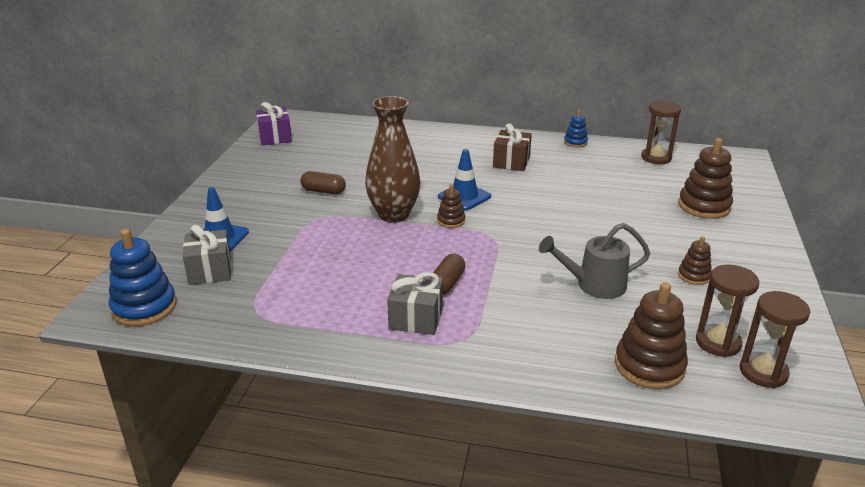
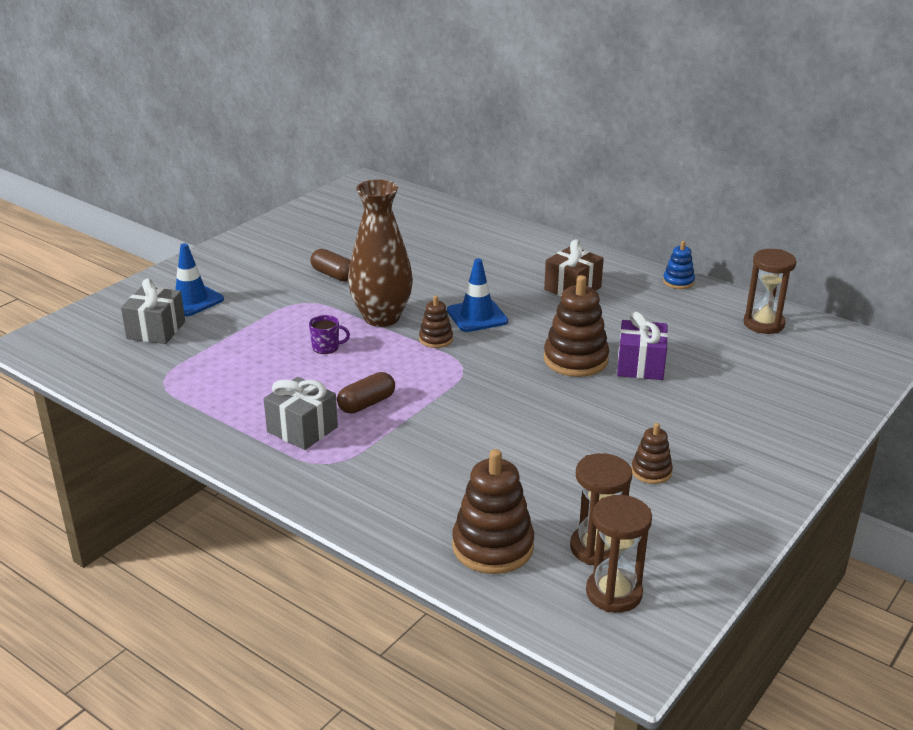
camera: 25 degrees right, 0 degrees up
blue stacking toy [109,229,177,326] -> none
purple gift [256,102,292,145] -> purple gift moved to [617,312,668,380]
grey watering can [539,223,650,299] -> none
brown stacking toy [678,138,733,219] -> brown stacking toy moved to [544,275,609,377]
none -> purple mug [309,315,350,354]

